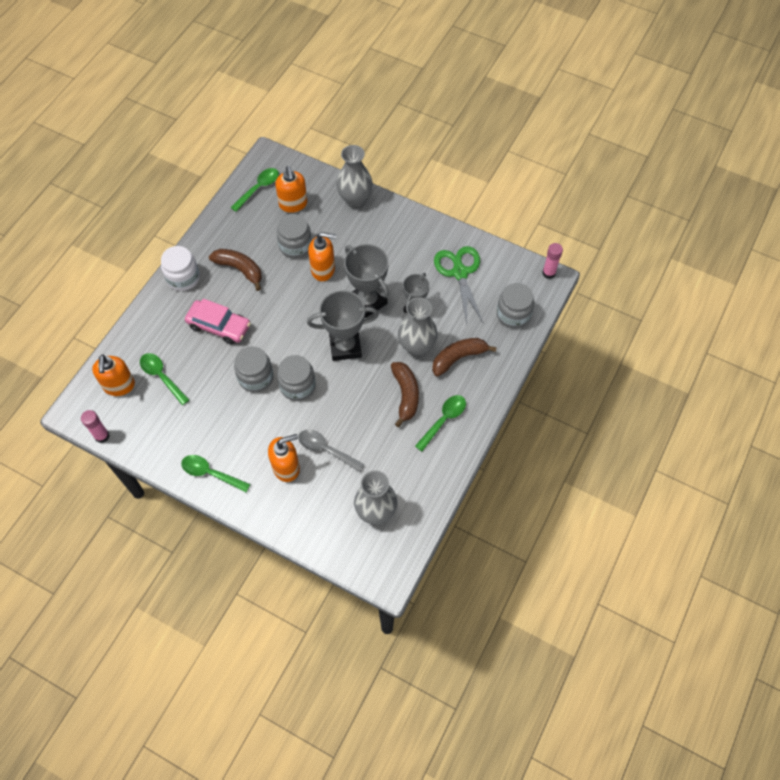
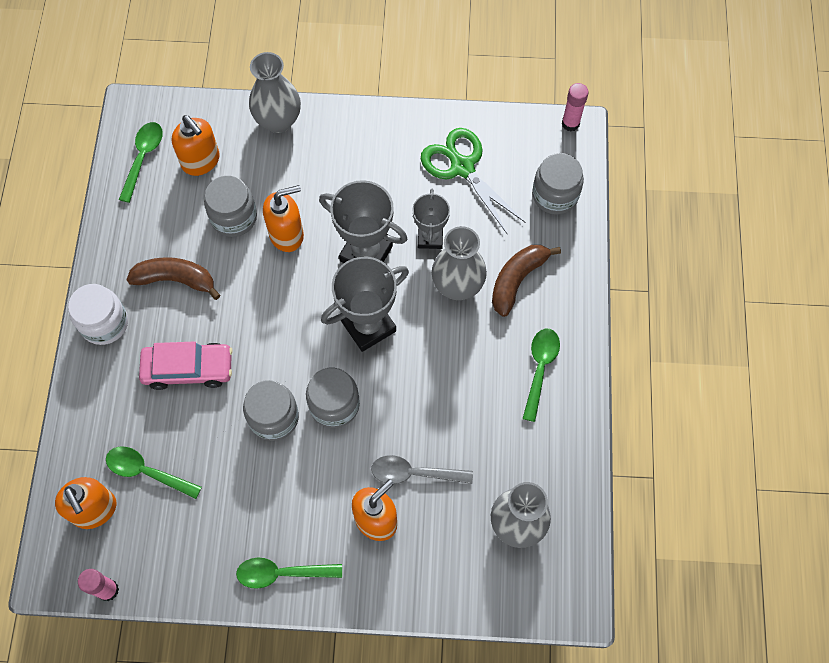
camera: 25 degrees left, 5 degrees up
brown banana [391,362,419,427] -> none

